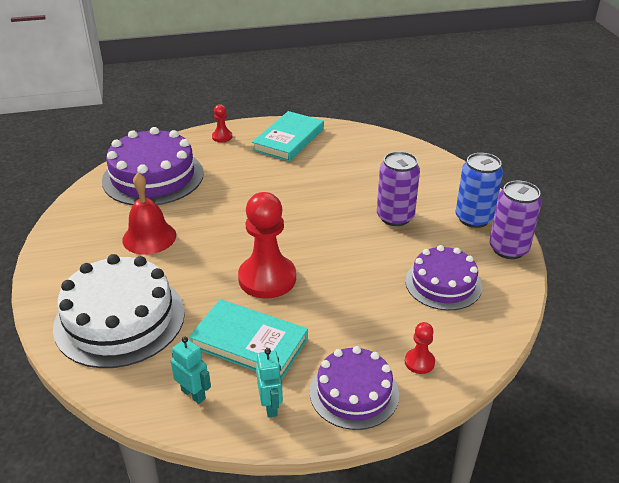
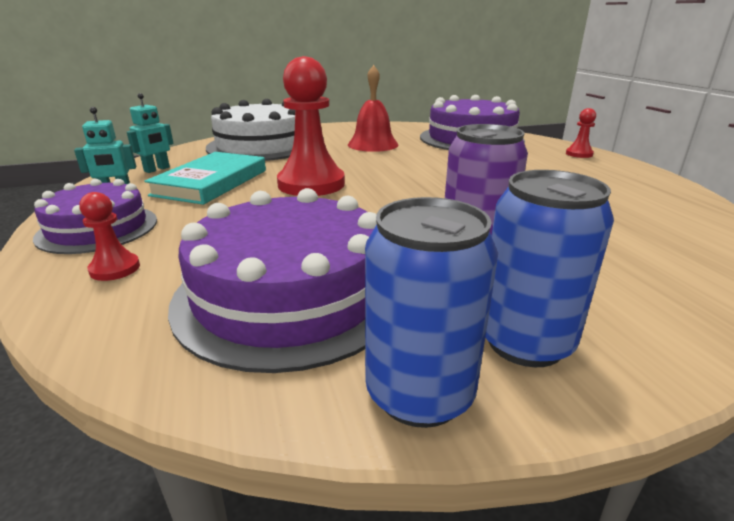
camera: 85 degrees right, 10 degrees down
turquoise book [252,111,324,162] -> none
purple cake [405,245,482,310] -> purple cake [168,188,377,373], size x1.60
purple can [489,181,542,259] -> blue can [365,197,498,428]

